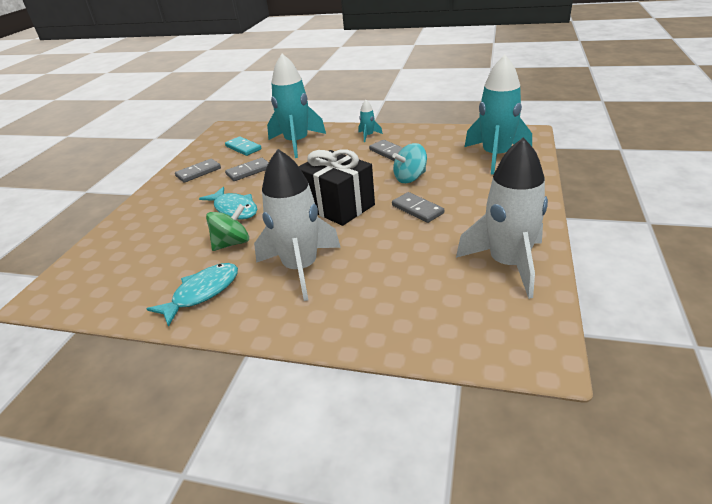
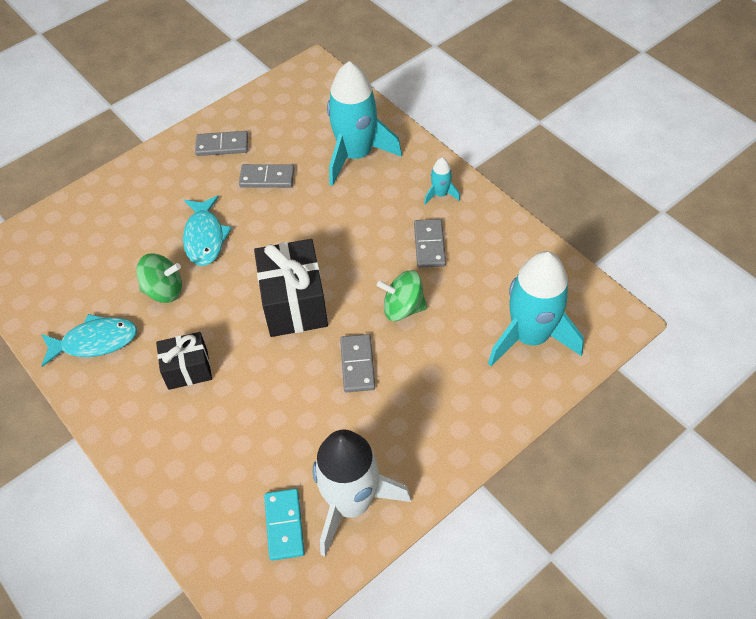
camera: 35 degrees right, 20 degrees up
turquoise domino [225,136,261,156] -> turquoise domino moved to [264,488,305,561]
white rocket [254,149,341,301] -> black gift [156,332,212,390]
turquoise spinning top [393,143,427,183] -> green spinning top [377,270,427,321]

